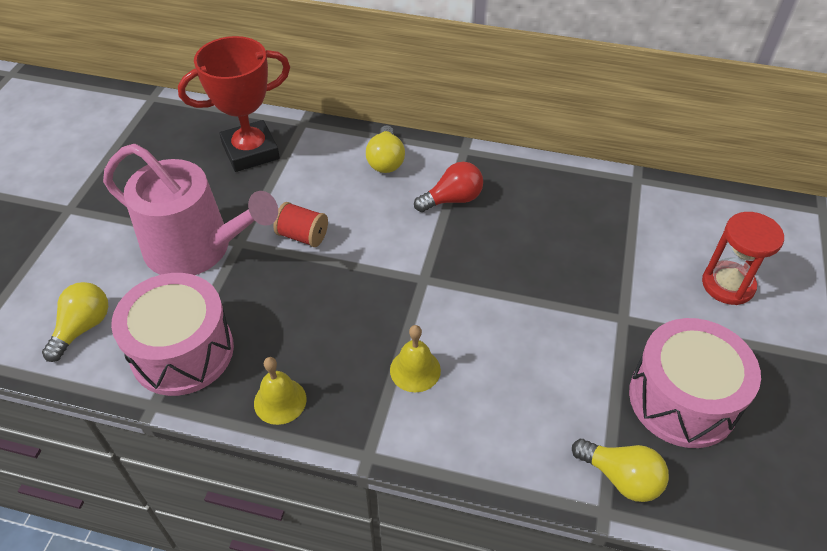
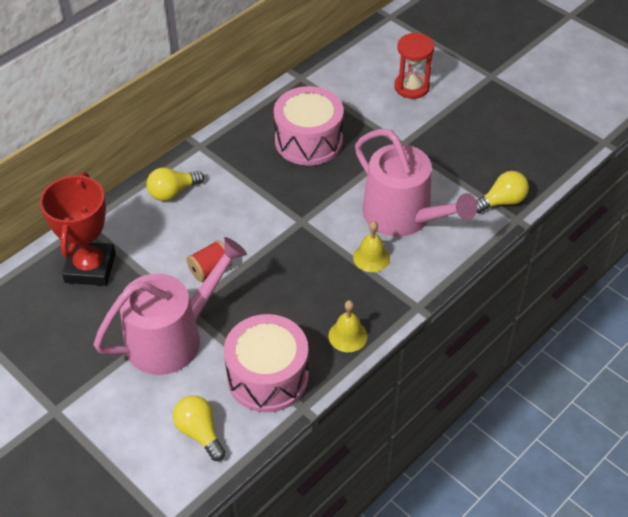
camera: 60 degrees left, 0 degrees up
yellow light bulb [366,125,405,173] -> yellow light bulb turned 120 degrees clockwise [147,167,204,201]
red light bulb [414,162,483,212] -> none
pink drum [629,318,761,448] -> pink drum moved to [274,86,344,166]
none -> pink watering can [355,129,477,236]

